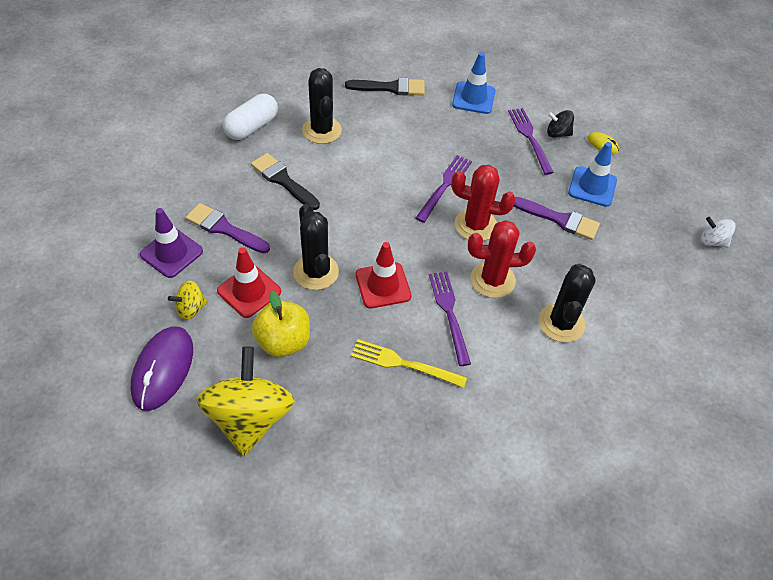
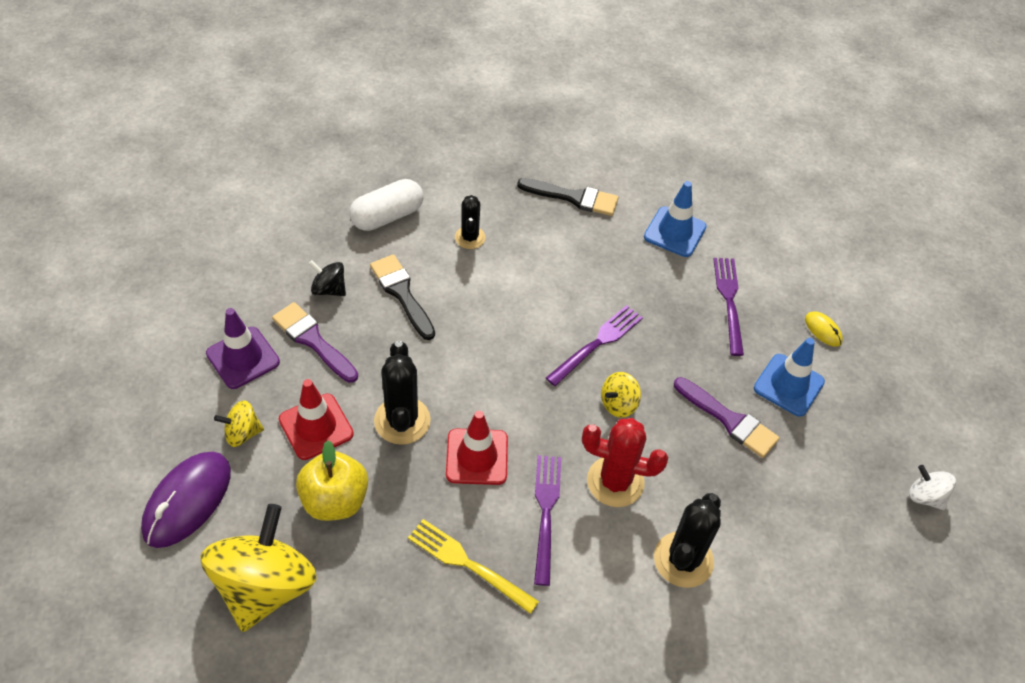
camera: 15 degrees right, 0 degrees up
black cactus [302,68,342,144] -> black cactus [455,195,486,249], size x0.62
red cactus [451,165,516,241] -> yellow spinning top [601,372,641,418]
black spinning top [547,110,574,138] -> black spinning top moved to [308,260,346,296]

